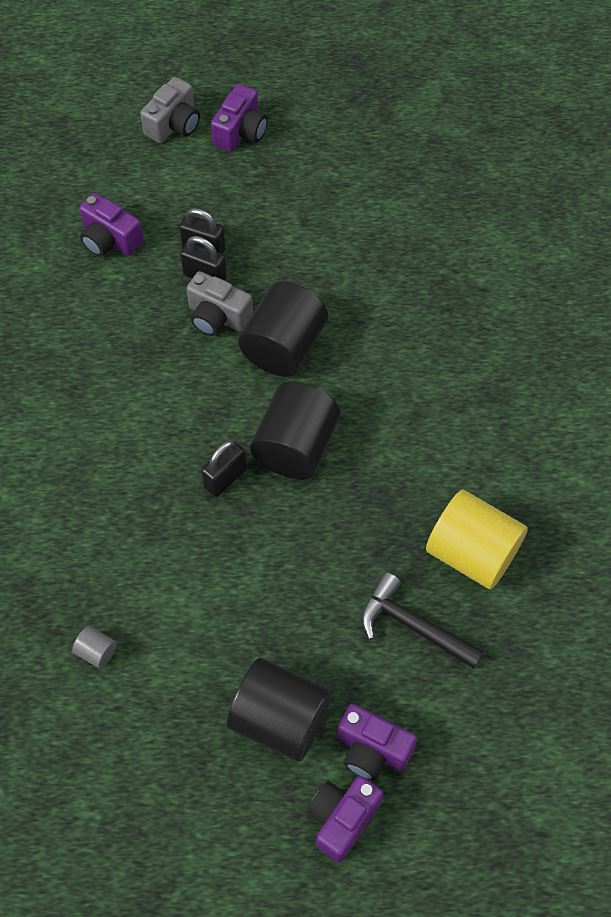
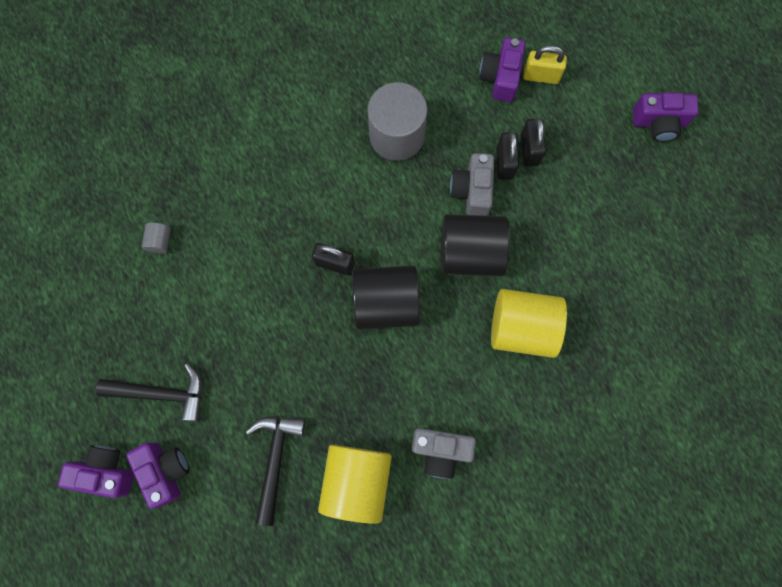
camera: 65 degrees right, 15 degrees up
grey camera [140,77,200,143] -> grey camera moved to [412,428,476,479]
black cylinder [227,658,331,762] -> black hammer [96,363,202,422]
purple camera [337,704,417,781] -> purple camera turned 150 degrees clockwise [126,443,189,509]
none -> grey cylinder [368,82,428,161]
none -> yellow cylinder [491,289,567,358]
none -> yellow padlock [523,45,567,84]

